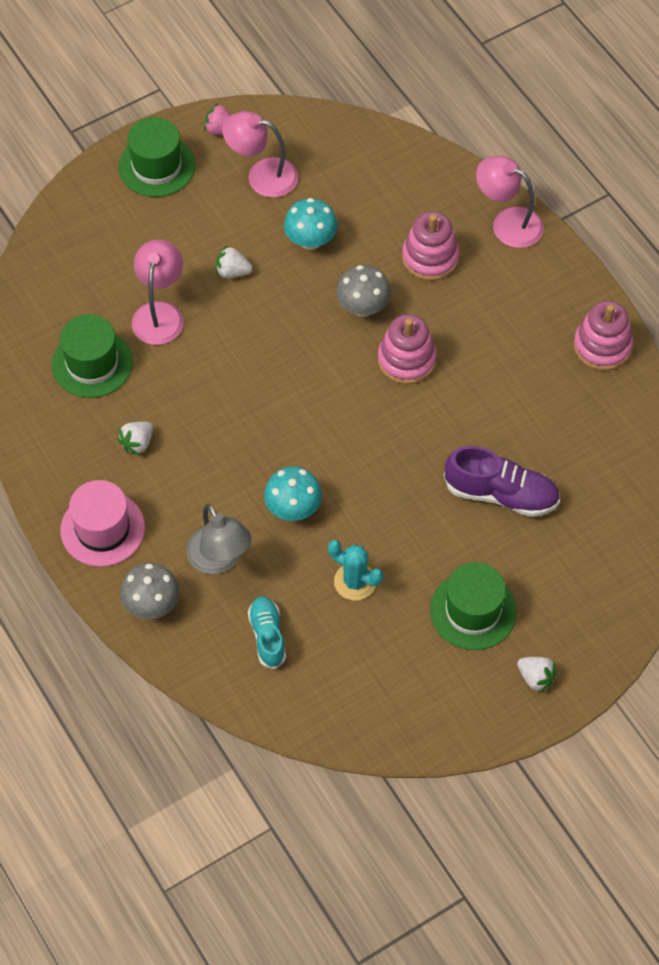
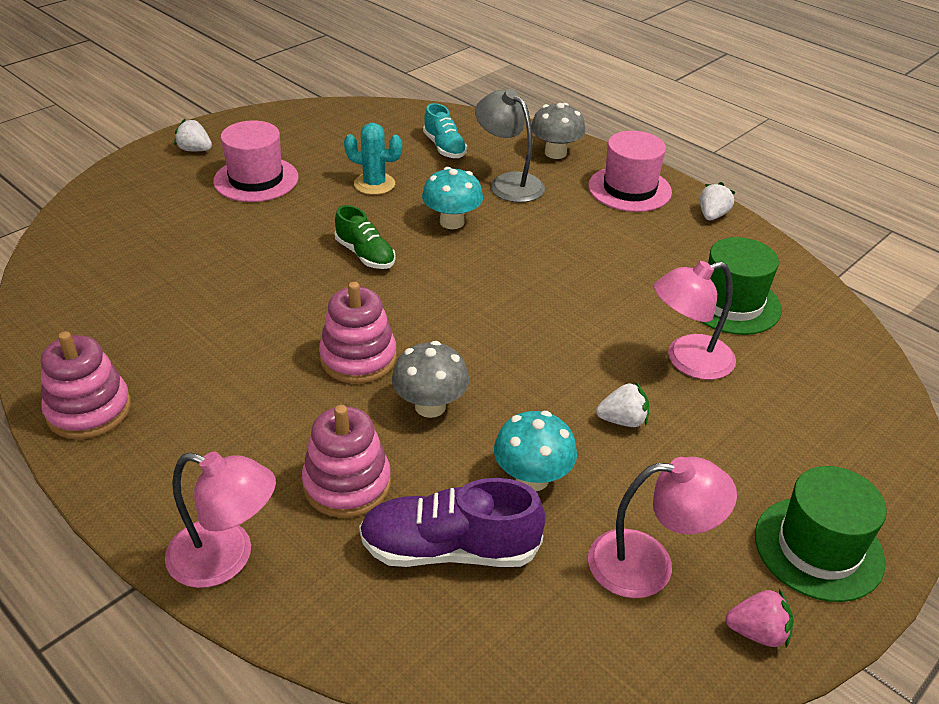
camera: 165 degrees right, 20 degrees down
white strawberry [118,422,153,455] -> white strawberry moved to [700,182,736,220]
pink lamp [132,239,184,345] -> pink lamp turned 75 degrees clockwise [654,261,736,380]
green hat [430,562,516,650] -> pink hat [213,120,299,202]
purple shoe [444,446,560,517] -> purple shoe moved to [359,478,546,567]
none -> green shoe [335,205,396,269]

